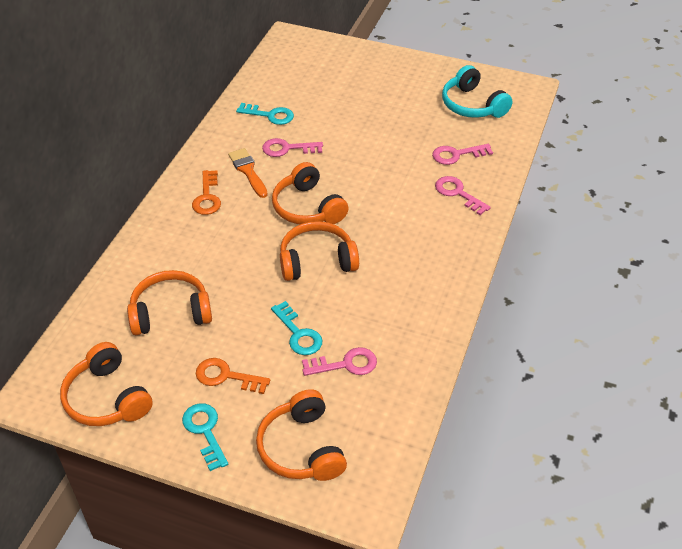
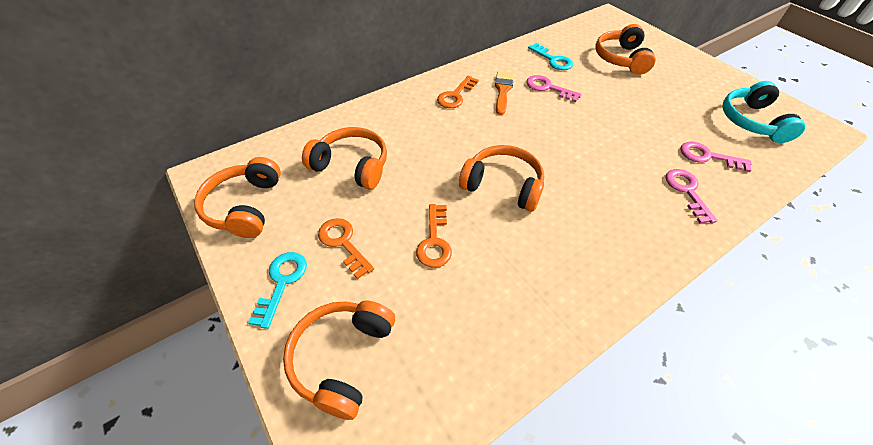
camera: 35 degrees right, 5 degrees up
turquoise key [271,301,322,355] -> orange key [416,204,452,268]
orange headphones [272,162,349,224] -> orange headphones moved to [595,24,656,75]
pink key [302,347,377,376] -> none

